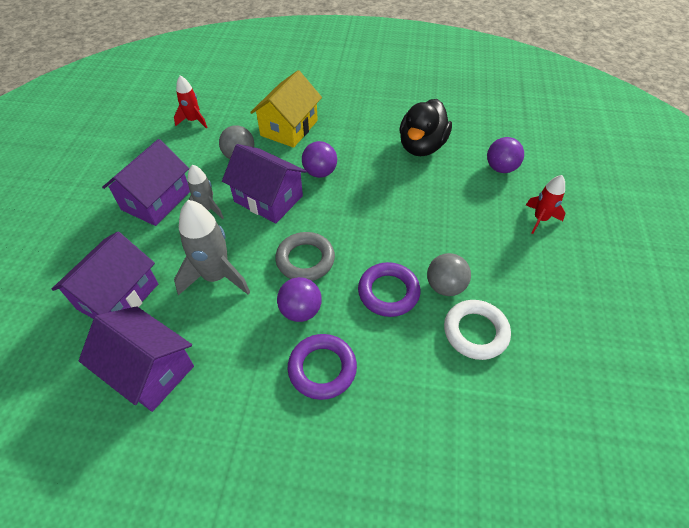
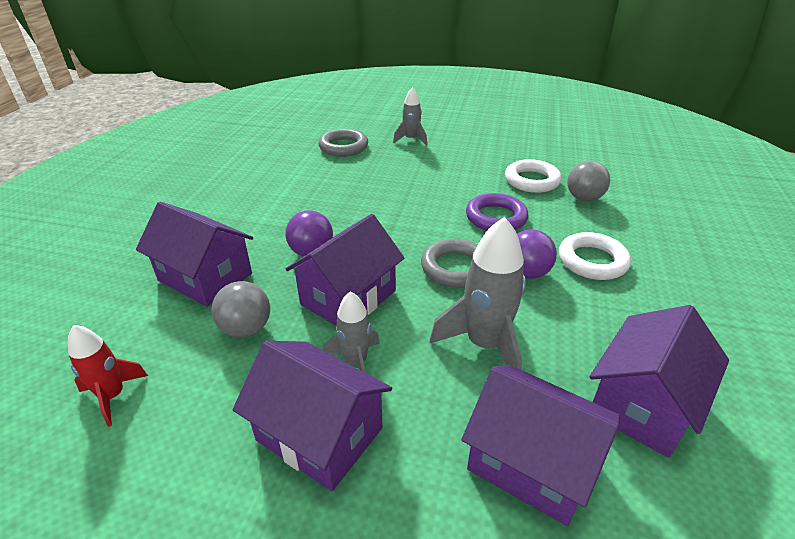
camera: 85 degrees left, 15 degrees down
yellow house [250,70,322,148] -> purple house [136,202,253,307]
purple ring [288,334,357,400] -> white ring [559,232,631,280]
black duck [399,99,452,156] -> none
grey ball [427,253,471,296] -> grey ball moved to [567,161,610,202]
purple ball [487,137,524,173] -> grey ring [319,129,368,157]
red rocket [526,175,566,234] -> grey rocket [393,87,427,146]

